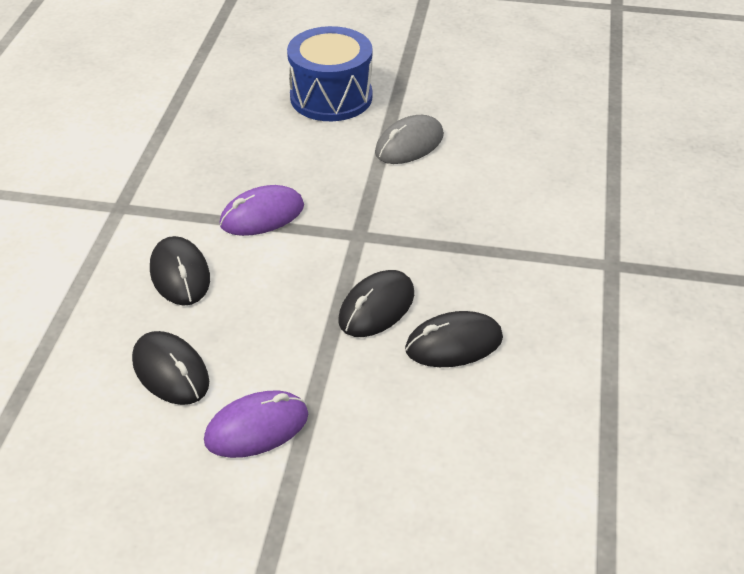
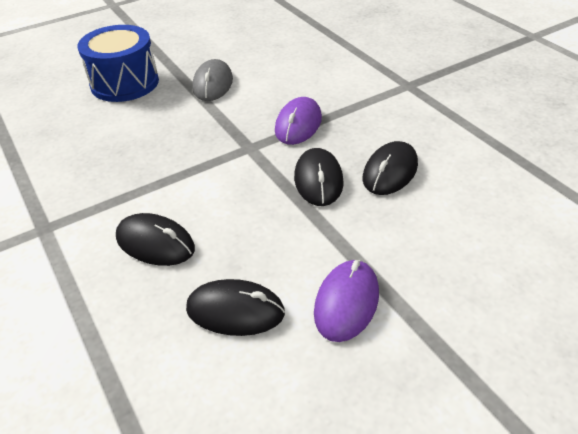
camera: 40 degrees left, 0 degrees up
purple mouse [220,185,304,236] -> purple mouse moved to [275,97,322,145]

